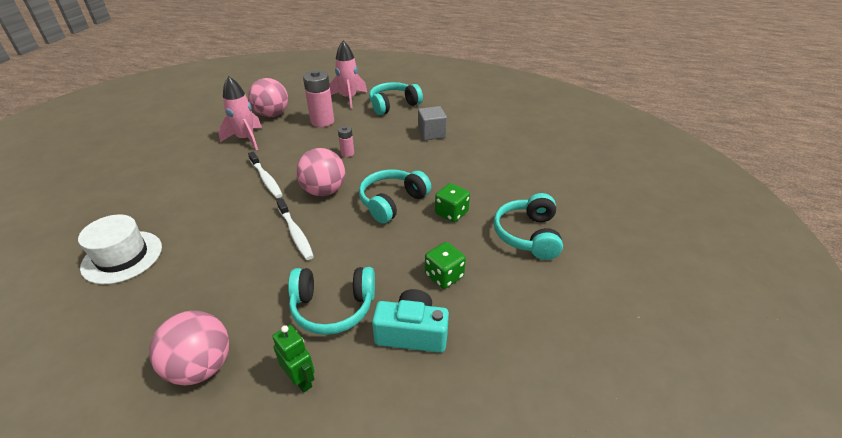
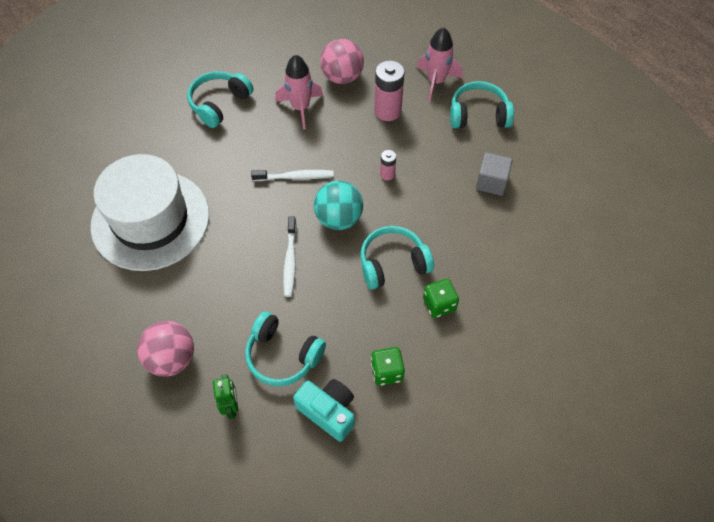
camera: 30 degrees right, 20 degrees up
white hat [78,214,162,284] -> white hat [91,154,209,271], size x1.82
white toothbrush [248,152,283,198] -> white toothbrush turned 90 degrees counterclockwise [251,170,334,181]
pink ball [296,148,345,196] -> turquoise ball [314,181,363,230]
turquoise headphones [494,193,563,260] -> turquoise headphones moved to [187,71,254,128]

